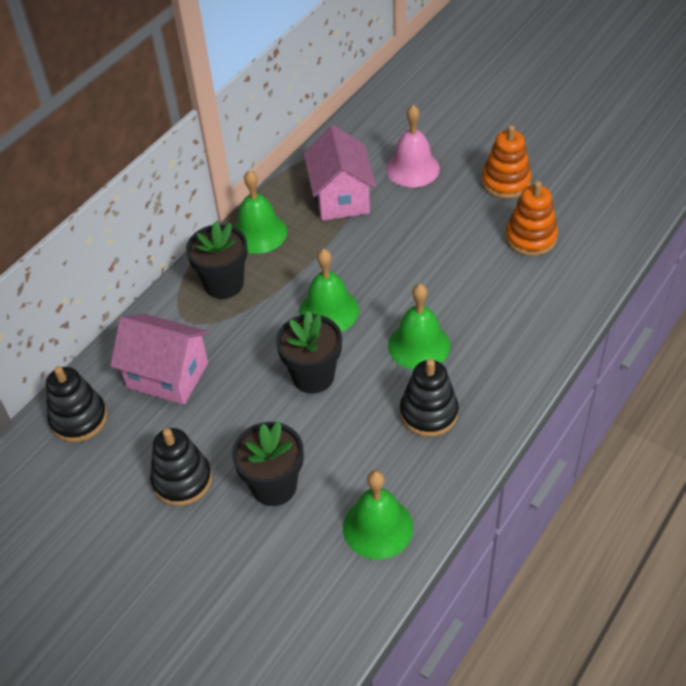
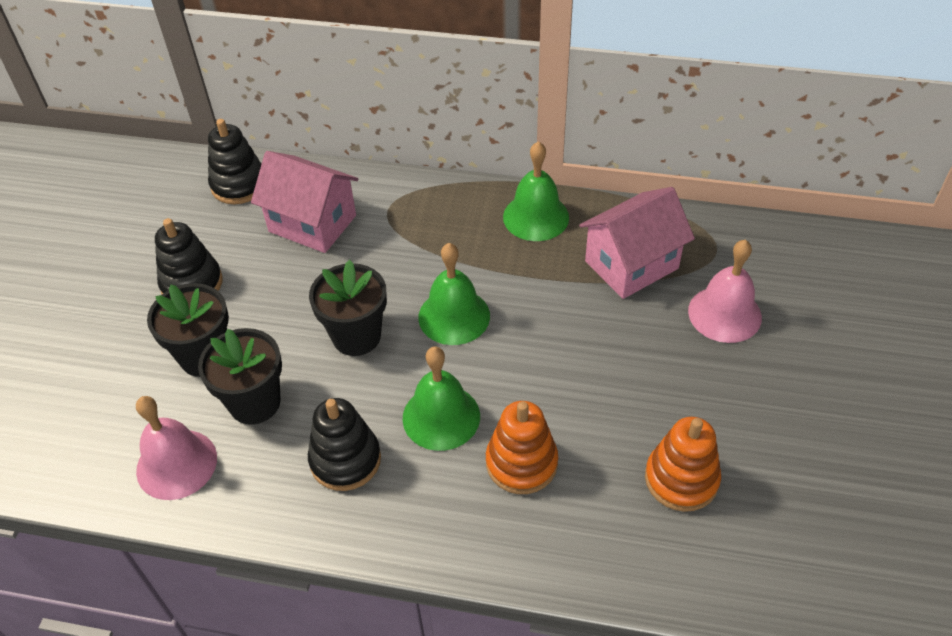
camera: 65 degrees right, 0 degrees up
pink house [110,314,209,405] -> pink house turned 60 degrees counterclockwise [251,151,358,253]
black flower pot [186,221,248,299] -> black flower pot moved to [198,328,282,425]
green bell [343,470,413,559] -> pink bell [136,396,217,500]
orange stacking toy [482,125,531,199] -> orange stacking toy moved to [486,401,558,494]

